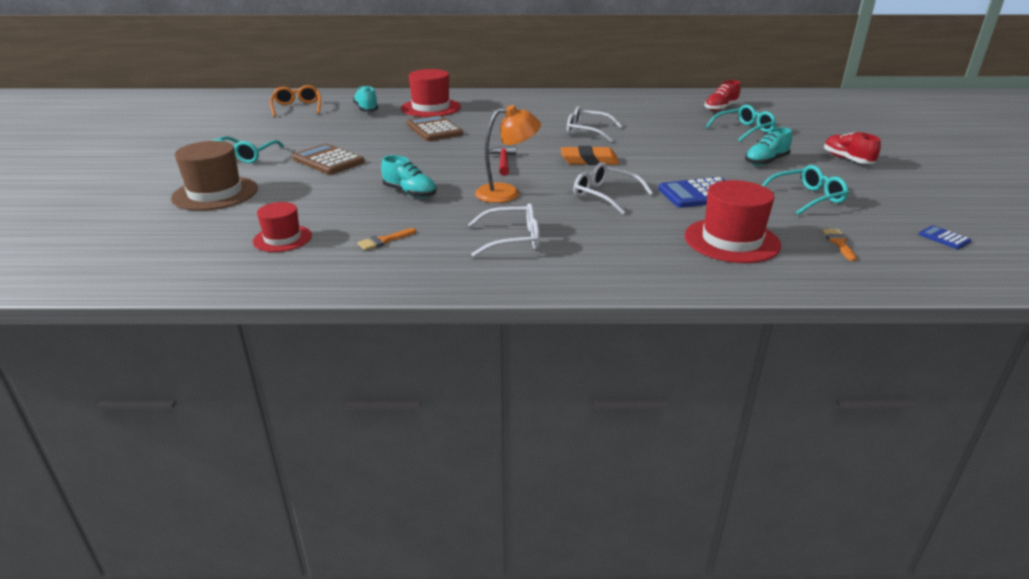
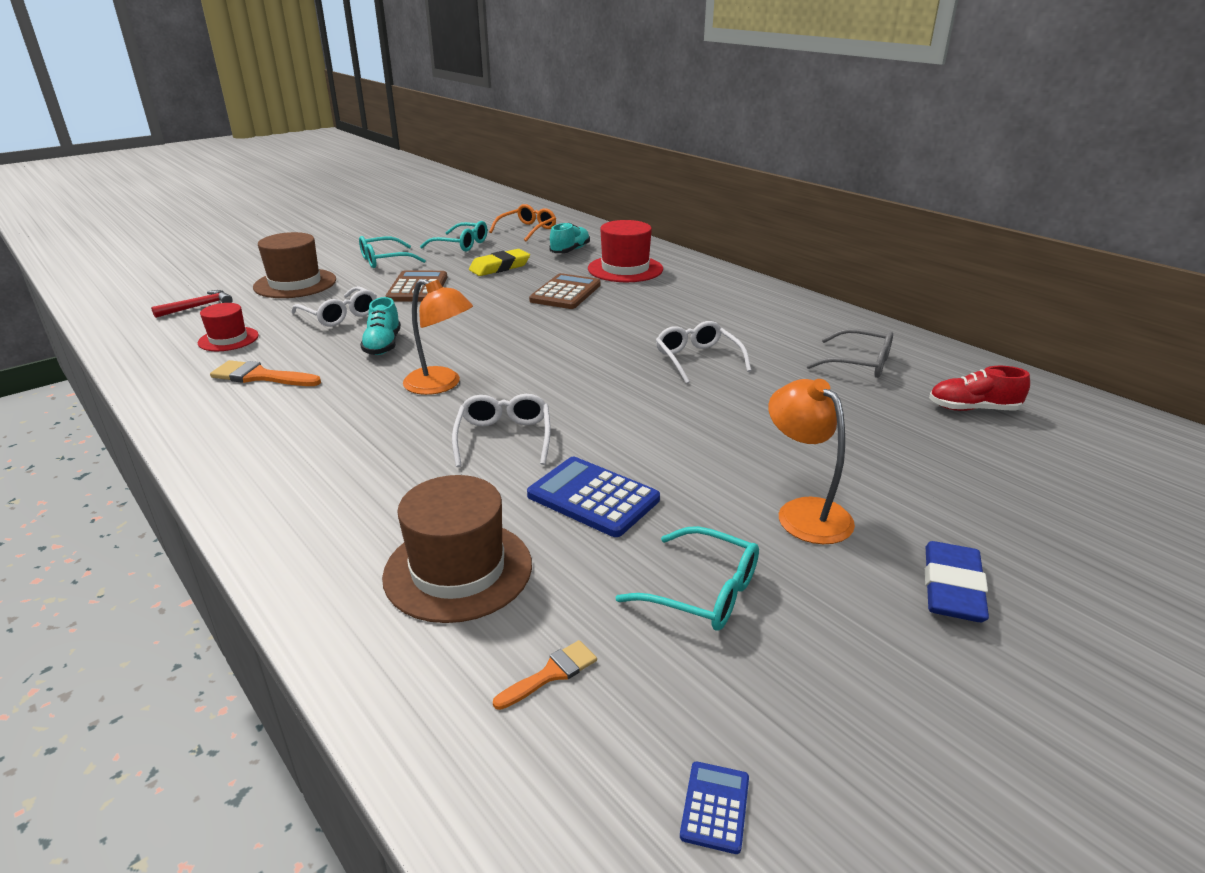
camera: 50 degrees right, 0 degrees up
orange brush [357,228,416,250] -> orange brush [210,360,321,386], size x1.69
white glasses [468,203,540,257] -> white glasses moved to [291,286,377,327]
red hammer [489,146,516,176] -> red hammer moved to [151,290,233,318]
orange eraser [561,146,619,165] -> none
red hat [685,180,781,263] -> brown hat [382,475,532,623]
turquoise glasses [706,105,776,141] -> turquoise glasses moved to [420,221,488,251]
turquoise shoe [745,127,792,166] -> orange lamp [768,379,855,544]
red shoe [824,132,881,164] -> blue eraser [925,541,989,622]
none -> yellow eraser [469,249,530,276]
none -> grey glasses [806,329,893,378]

